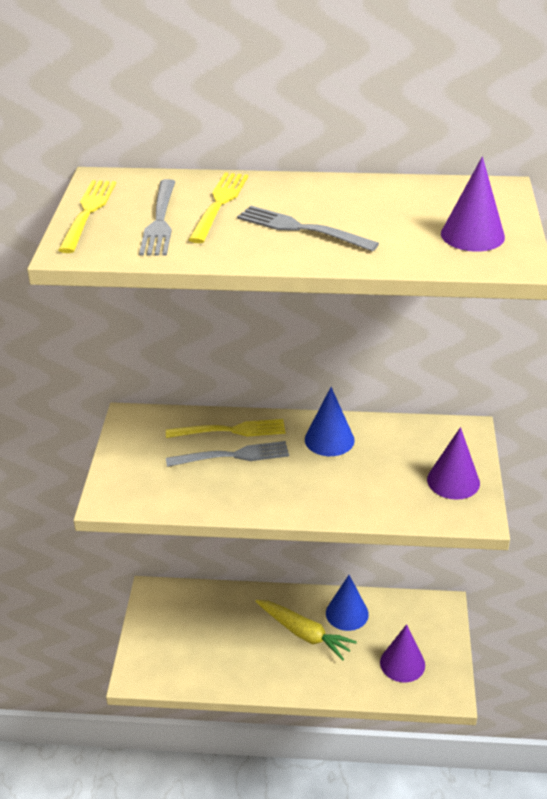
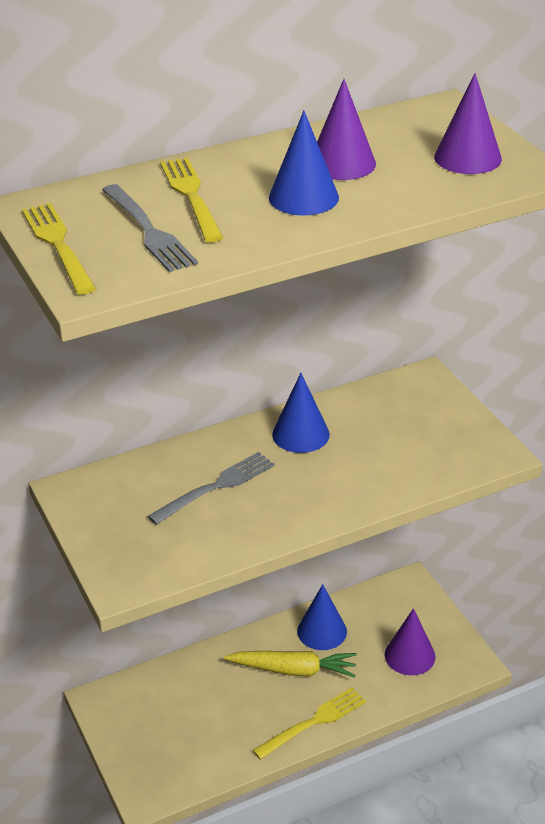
camera: 30 degrees left, 0 degrees up
yellow fork [166,419,285,438] -> yellow fork moved to [253,687,366,760]
grey fork [237,206,379,251] -> blue cone [269,111,339,216]
purple cone [427,427,480,500] -> purple cone moved to [317,79,376,180]

